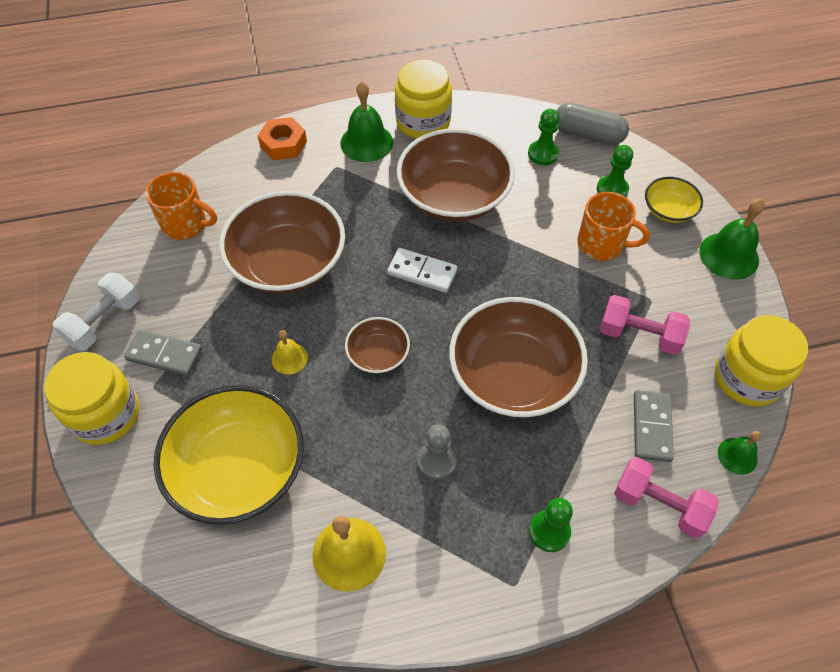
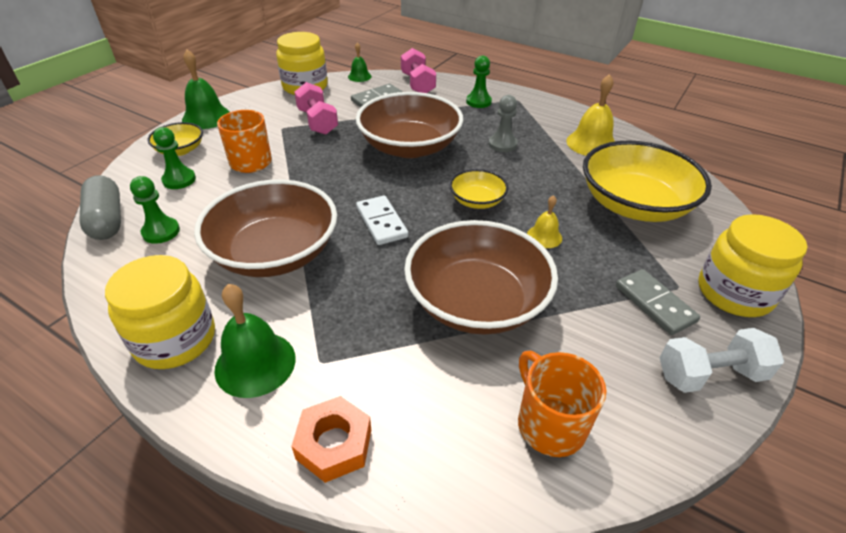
camera: 135 degrees left, 15 degrees down
brown bowl [345,317,410,374] -> yellow bowl [449,169,508,209]

